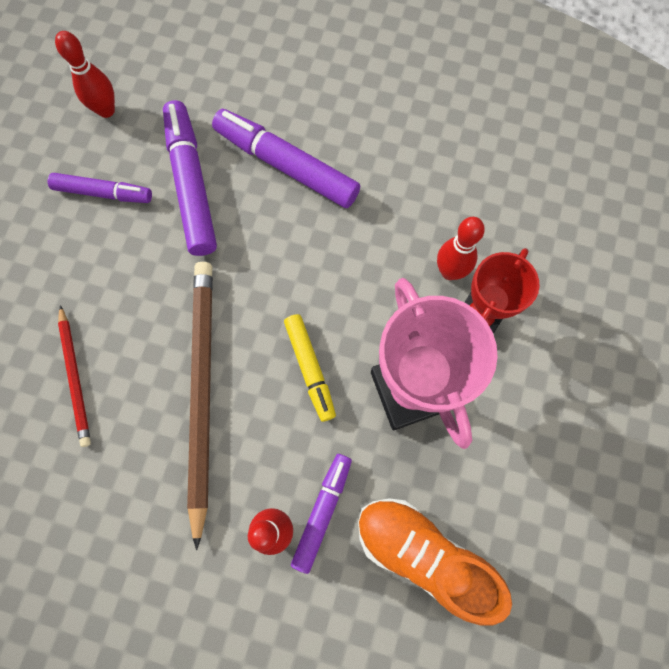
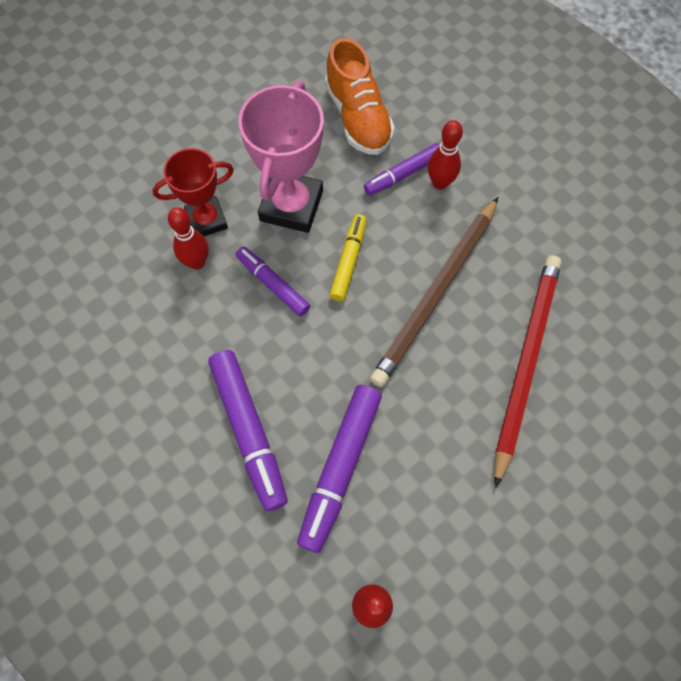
camera: 145 degrees left, 5 degrees down
purple marker [48,173,152,203] -> purple marker moved to [236,246,310,317]
red pencil [58,305,91,447] -> red pencil [494,255,562,488], size x1.88

